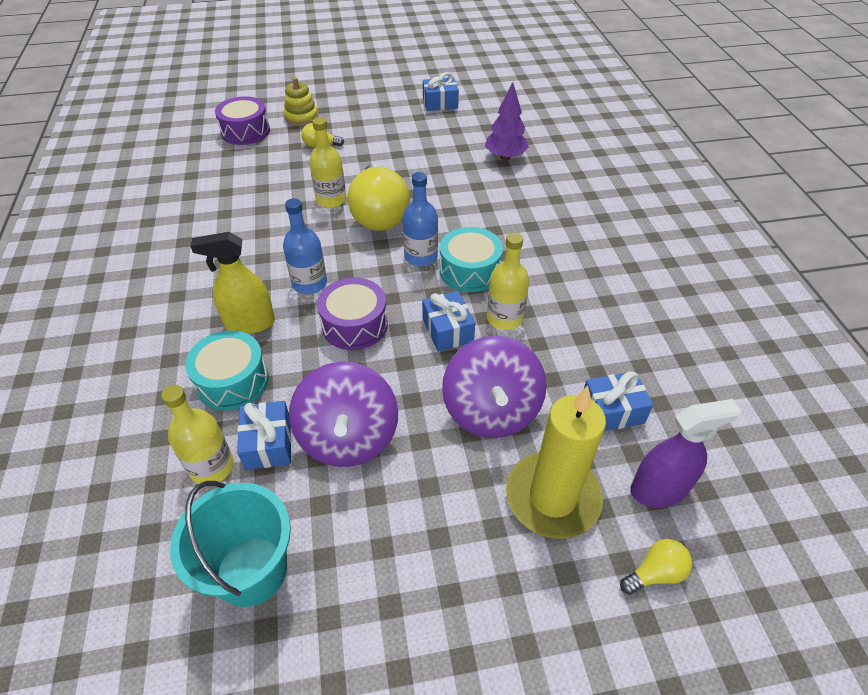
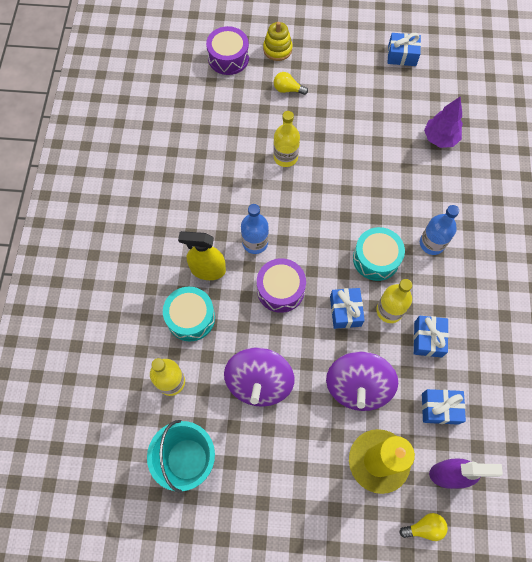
camera: 15 degrees right, 20 degrees up
blue gift [237,401,292,470] -> blue gift moved to [414,316,449,358]
yellow light bulb [348,163,410,231] -> none
blue bottle [403,172,438,267] -> blue bottle moved to [420,205,459,255]

